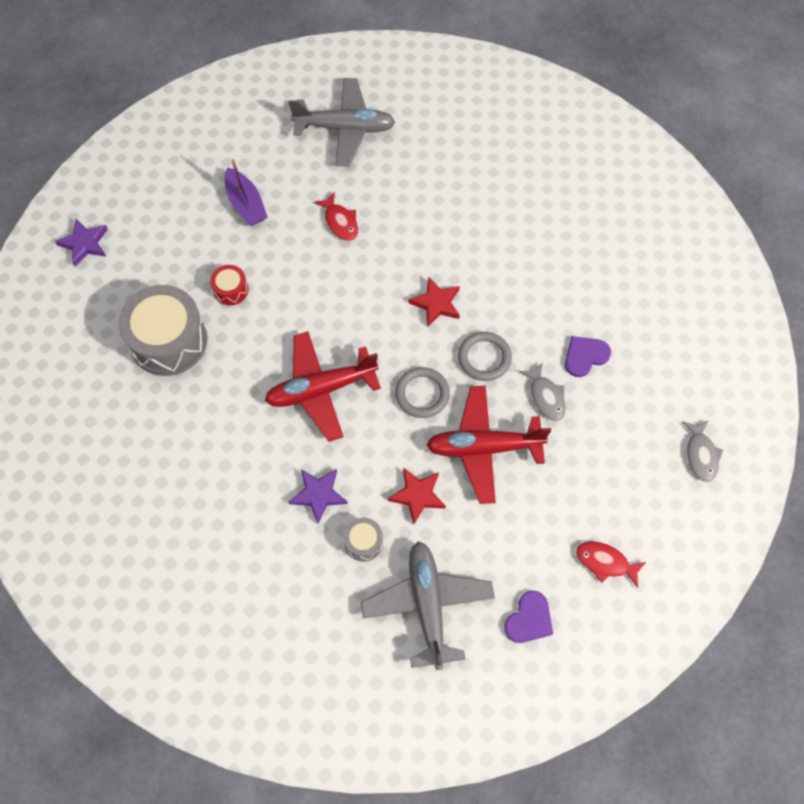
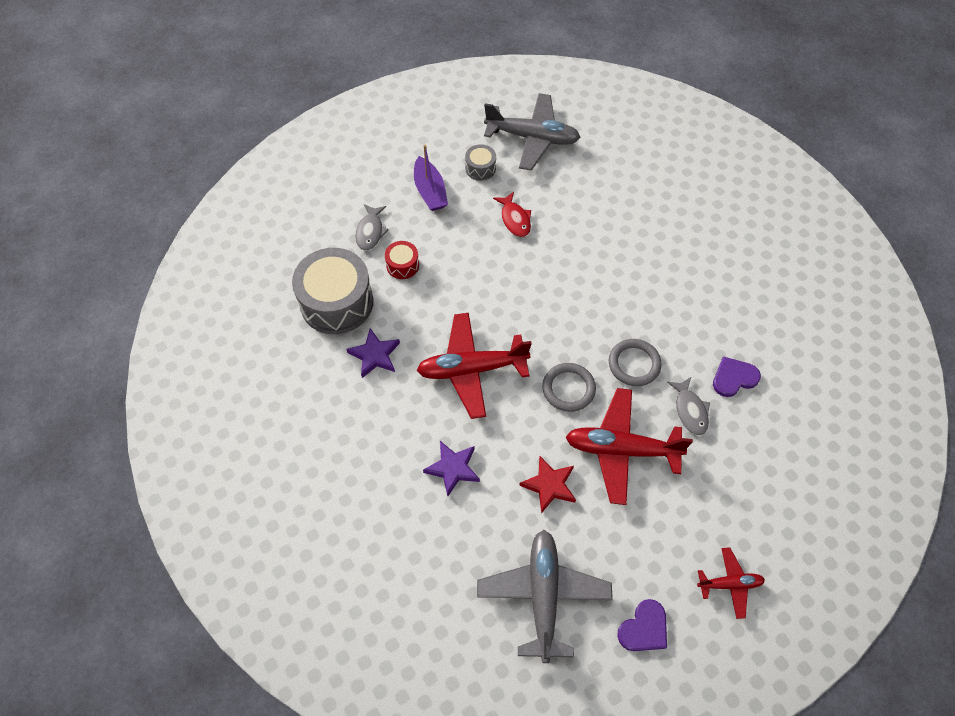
camera: 10 degrees right, 5 degrees down
purple star [55,219,108,267] -> purple star moved to [347,328,400,378]
grey drum [343,518,383,562] -> grey drum moved to [465,144,496,181]
red star [409,277,460,327] -> none
red fish [576,541,646,588] -> red plane [697,547,765,619]
grey fish [683,420,723,482] -> grey fish moved to [355,204,389,250]

